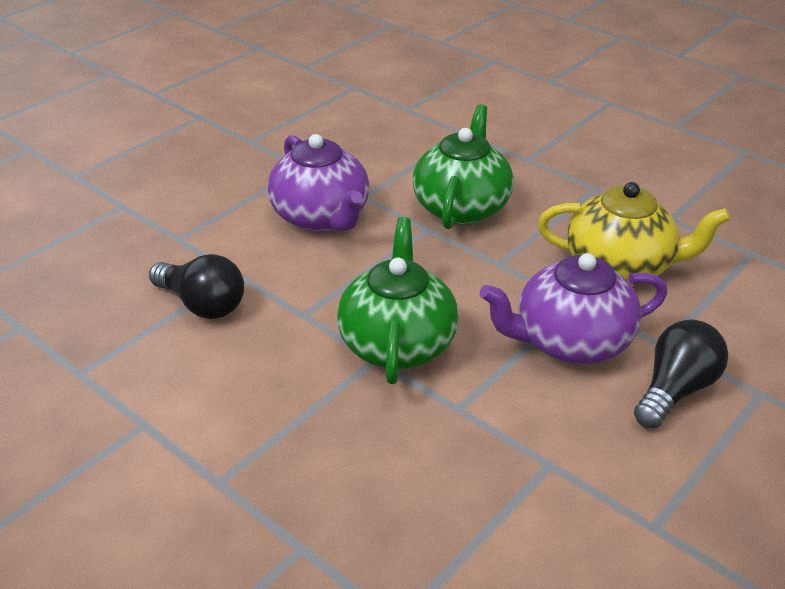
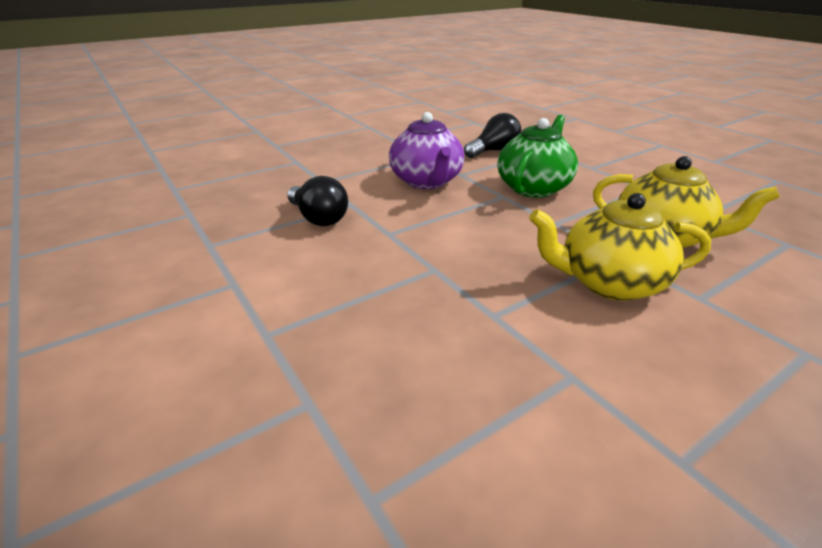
camera: 15 degrees right, 5 degrees down
green teapot [337,217,459,384] -> none
purple teapot [479,253,667,364] -> yellow teapot [529,193,711,301]
black light bulb [634,319,728,428] -> black light bulb moved to [464,113,522,158]

